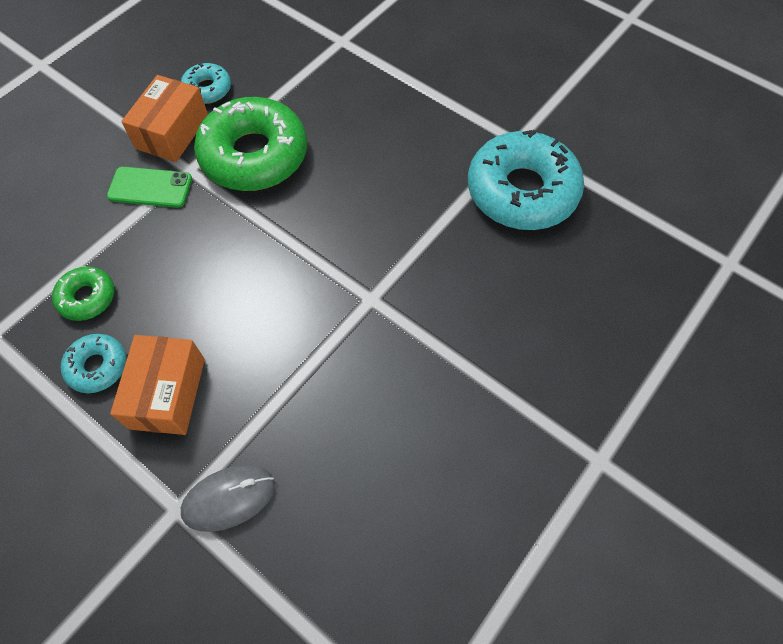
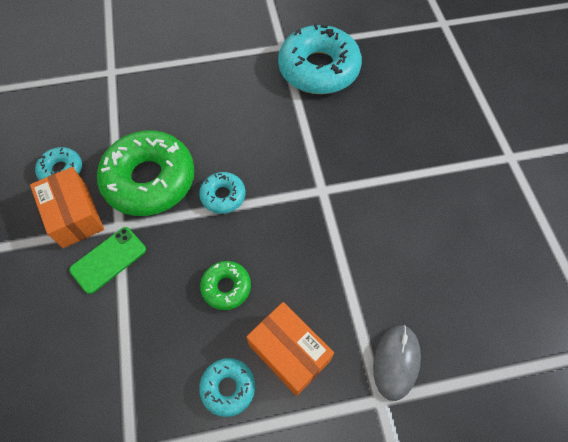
camera: 50 degrees left, 0 degrees up
green donut [52,266,115,321] -> green donut moved to [200,261,251,310]
none -> turquoise donut [199,172,246,214]

